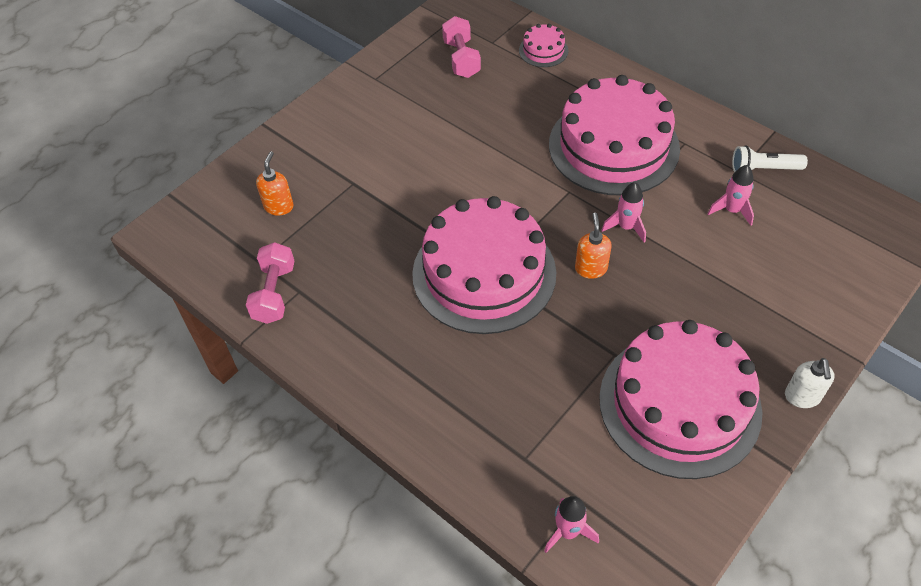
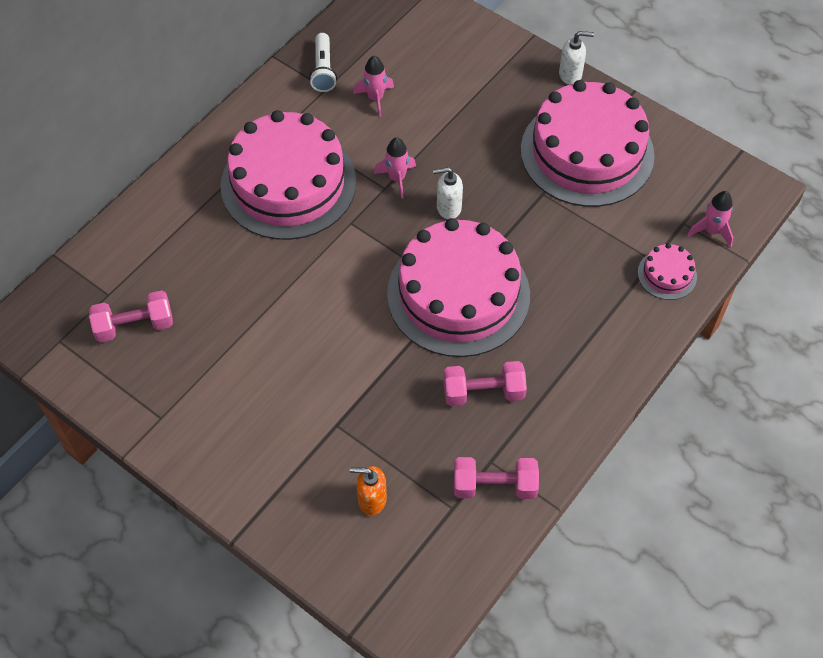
camera: 95 degrees left, 5 degrees up
pink cake [519,24,568,67] -> pink cake moved to [638,243,697,300]
orange soap dispenser [575,213,612,279] -> white soap dispenser [433,167,463,219]
none -> pink dumbbell [443,361,527,406]

